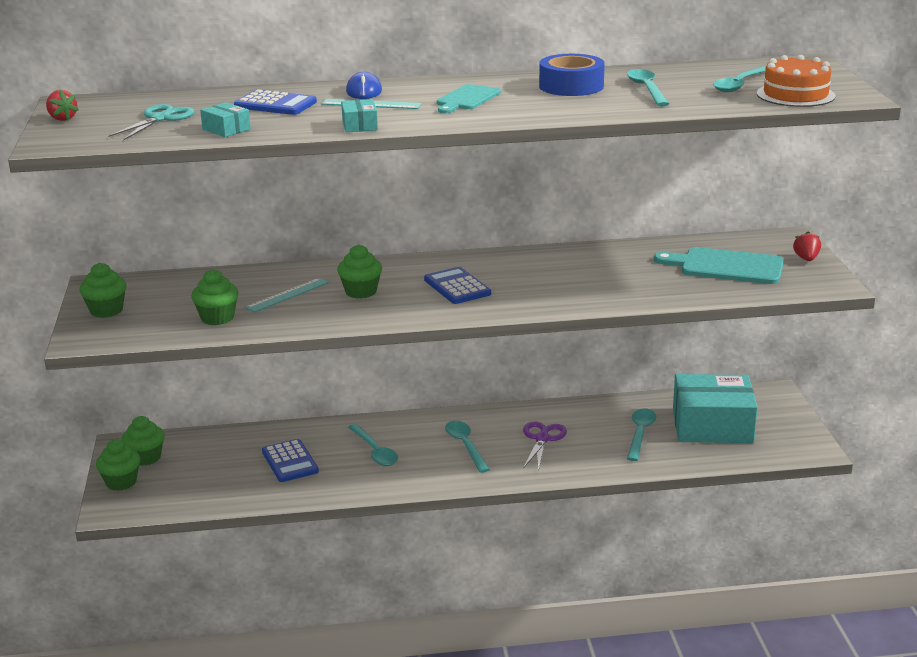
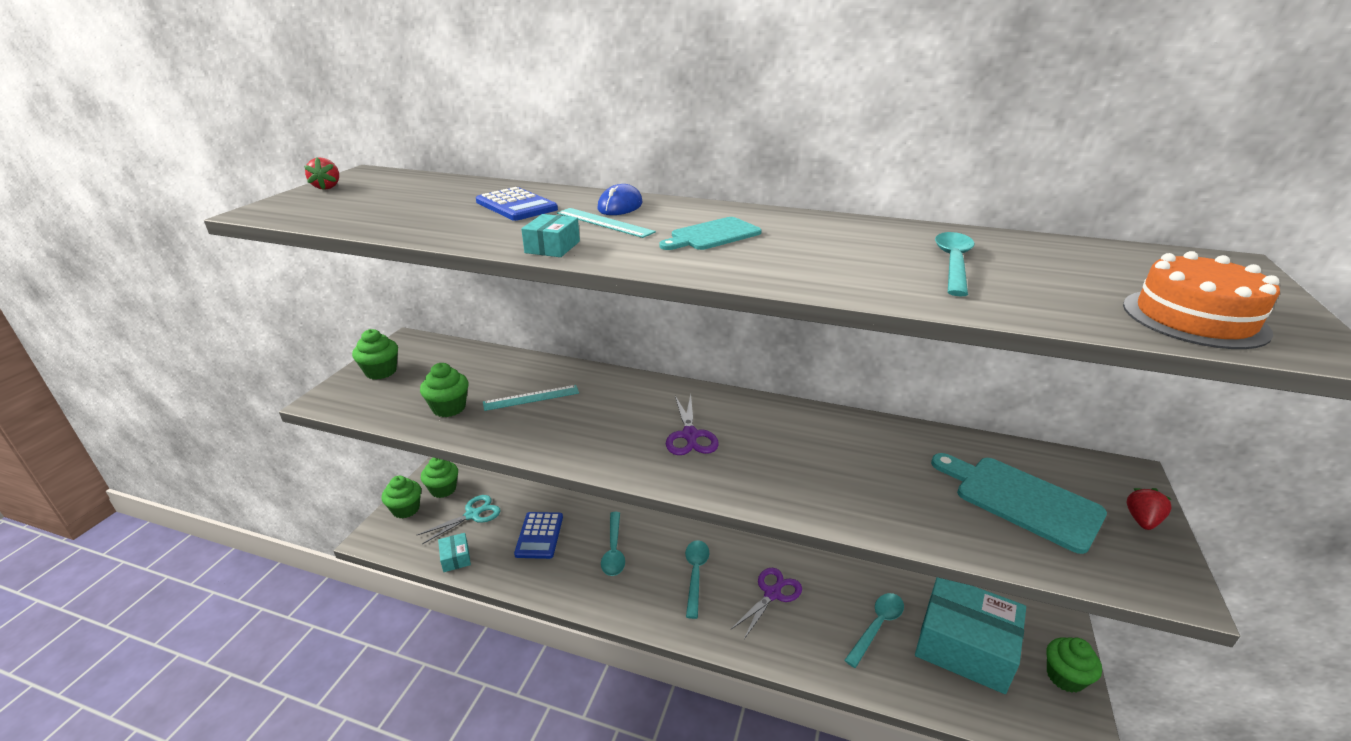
camera: 25 degrees right, 5 degrees up
turquoise scissors [108,104,194,141] -> turquoise scissors moved to [417,495,501,544]
turquoise box [200,102,251,137] -> turquoise box moved to [438,533,471,572]
green cupcake [337,244,382,299] -> green cupcake moved to [1047,638,1102,693]
blue calculator [424,267,491,304] -> purple scissors [666,394,719,455]
blue tape [539,54,605,96] -> none
turquoise spoon [713,66,766,92] -> none

